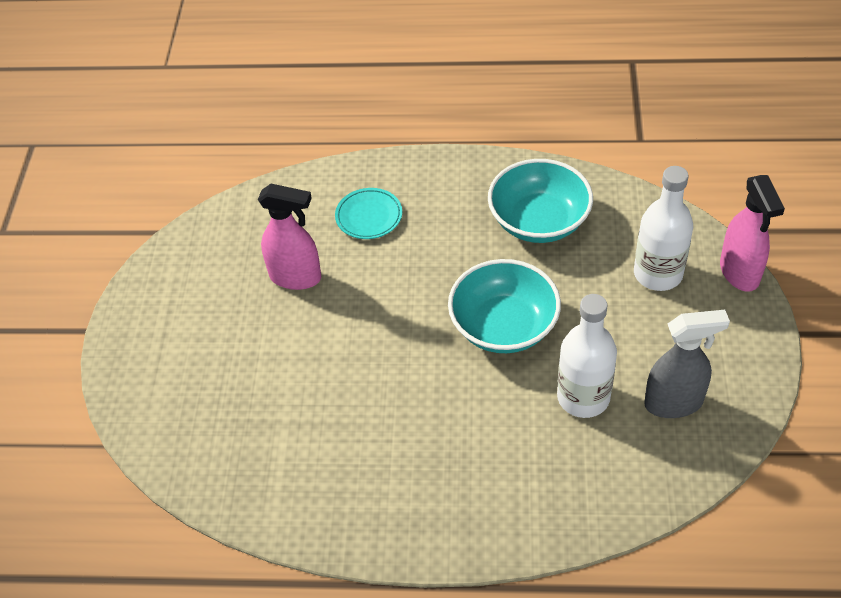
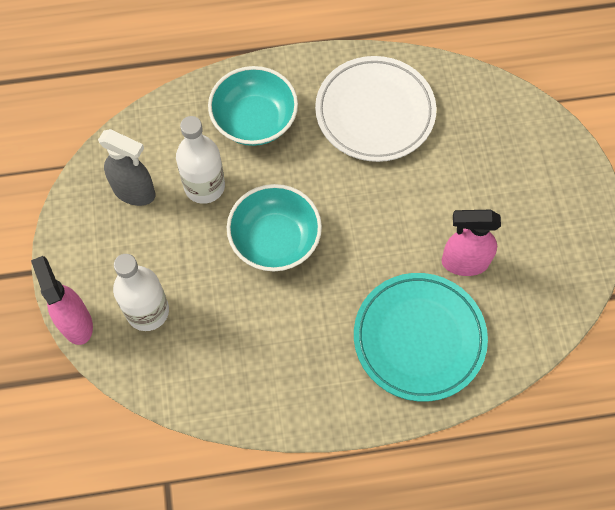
camera: 165 degrees right, 15 degrees up
turquoise plate [335,188,402,239] -> turquoise plate [354,273,488,402], size x2.07
turquoise bowl [488,159,593,243] -> turquoise bowl moved to [208,66,298,146]
grey spray bottle [644,310,730,418] -> grey spray bottle turned 135 degrees counterclockwise [98,129,155,206]
none -> white plate [315,56,436,162]

